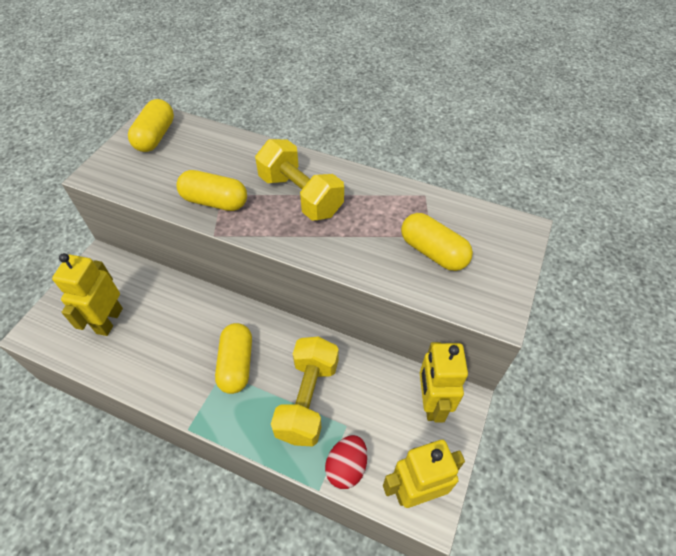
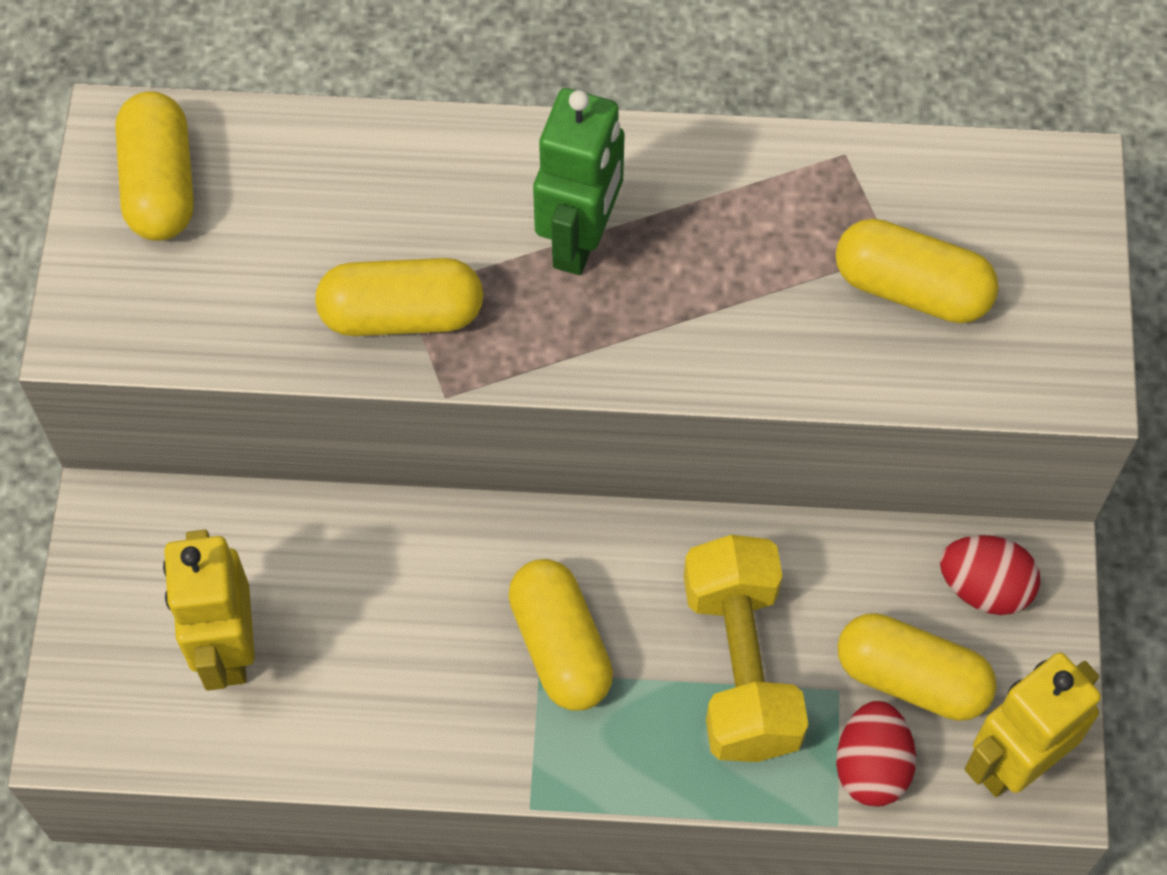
camera: 20 degrees left, 10 degrees up
yellow dumbbell [255,139,344,220] -> green robot [533,88,625,275]
yellow robot [420,342,468,423] -> red egg [940,535,1040,615]
none -> yellow capsule [837,613,997,721]

